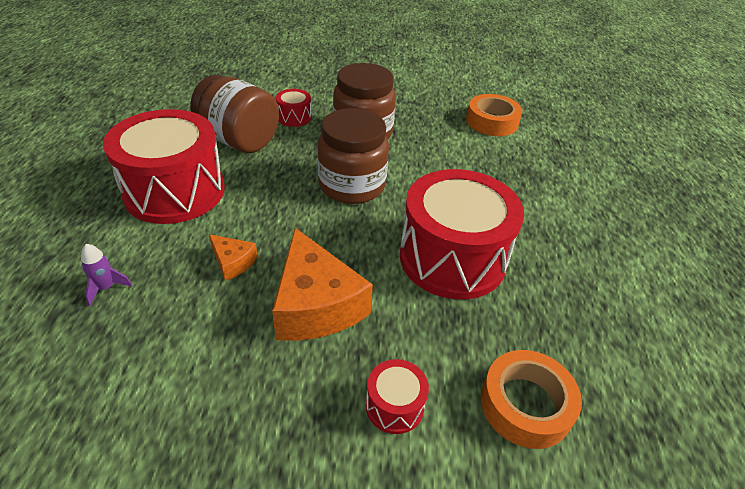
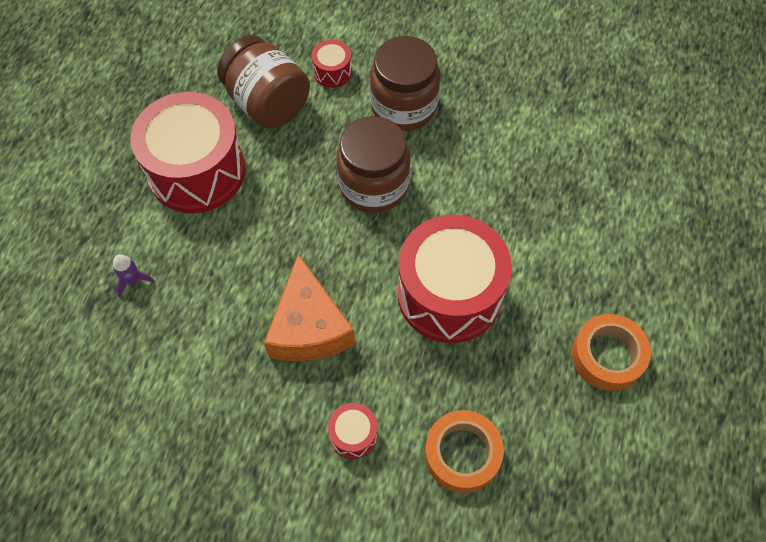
camera: 15 degrees right, 20 degrees up
orange cheese [209,234,258,281] -> none
orange tape [466,94,522,136] -> orange tape moved to [572,314,651,391]

